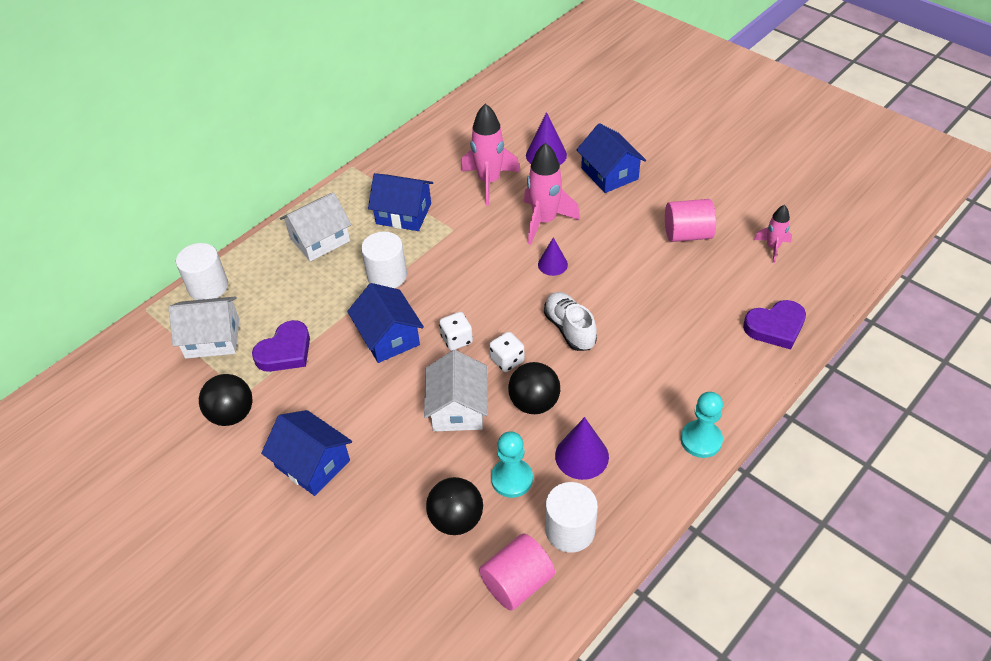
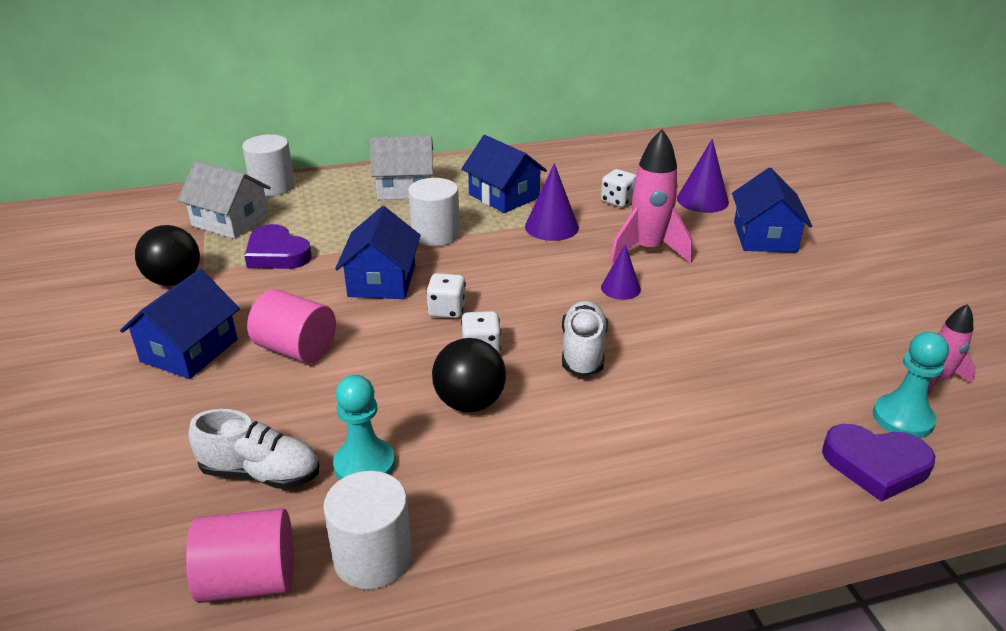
camera: 30 degrees right, 15 degrees down
purple heart [252,320,310,372] -> purple heart turned 60 degrees clockwise [245,224,312,269]
blue house [261,410,352,496] -> blue house turned 45 degrees clockwise [120,269,240,379]
white house [424,350,488,431] -> none
black ball [426,477,483,535] -> white shoe [188,409,319,489]
pink rocket [461,103,520,205] -> white dice [601,169,636,207]
purple cone [555,417,609,480] -> purple cone moved to [525,163,579,241]
pink cylinder [665,199,716,242] -> pink cylinder moved to [247,289,336,363]
turquoise pawn [681,392,723,458] -> turquoise pawn moved to [873,332,949,438]

